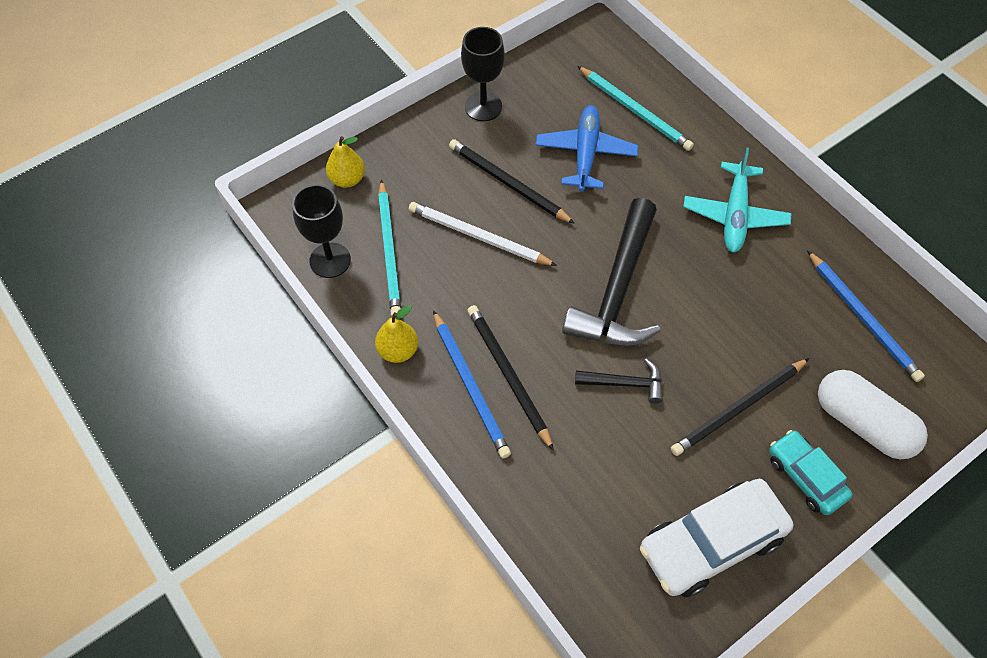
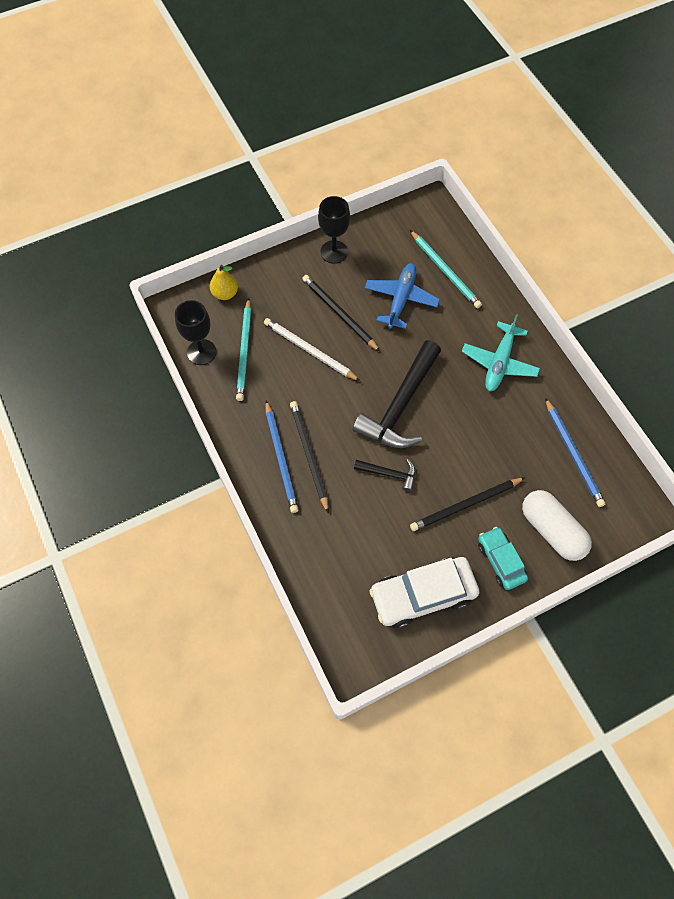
camera: 10 degrees right, 5 degrees up
yellow pear [375,305,418,363] -> none

